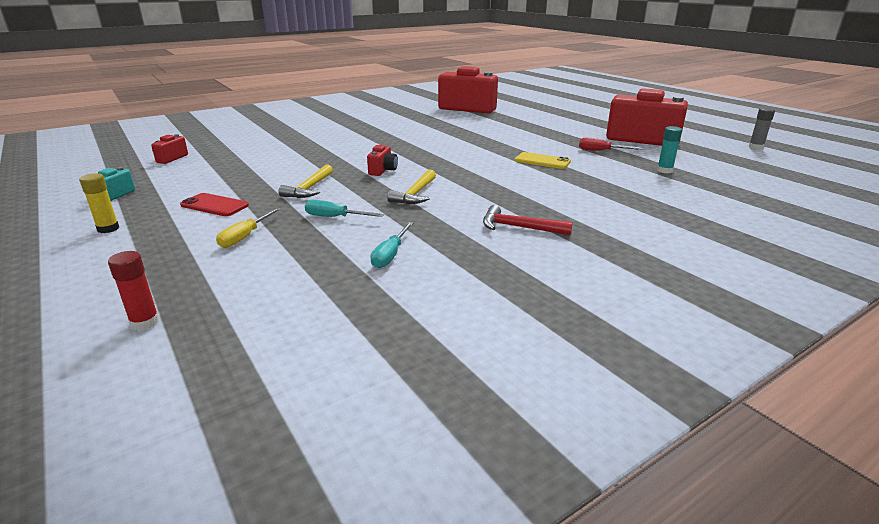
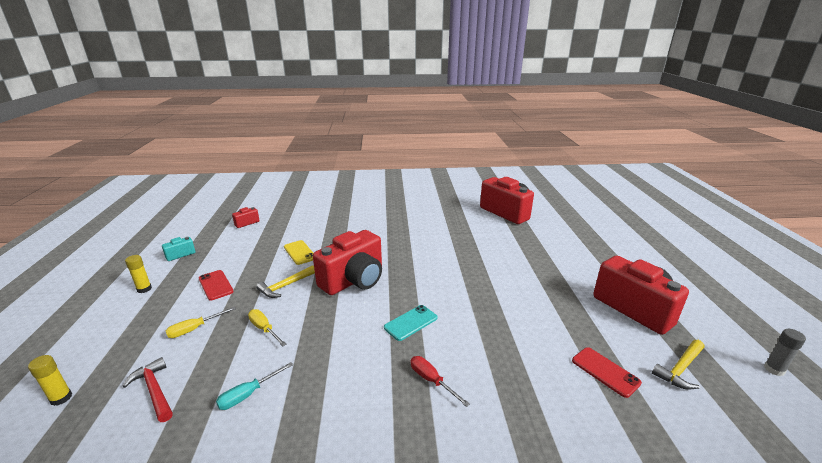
camera: 30 degrees right, 0 degrees up
red glue stick [108,251,160,331] -> yellow glue stick [28,355,72,406]
turquoise screwdriver [305,200,384,217] -> yellow screwdriver [248,309,286,346]
red camera [367,145,398,176] -> red camera [313,230,382,295], size x2.32
yellow hammer [387,170,436,204] -> yellow hammer moved to [652,340,704,390]
red hammer [483,205,573,236] -> red hammer moved to [122,357,173,422]
yellow phone [515,152,571,169] -> yellow phone moved to [284,240,313,265]
red screwdriver [579,138,643,151] -> red screwdriver moved to [410,356,470,407]
turquoise glue stick [657,126,682,173] -> red phone [572,347,642,398]
none -> turquoise phone [384,305,437,341]

